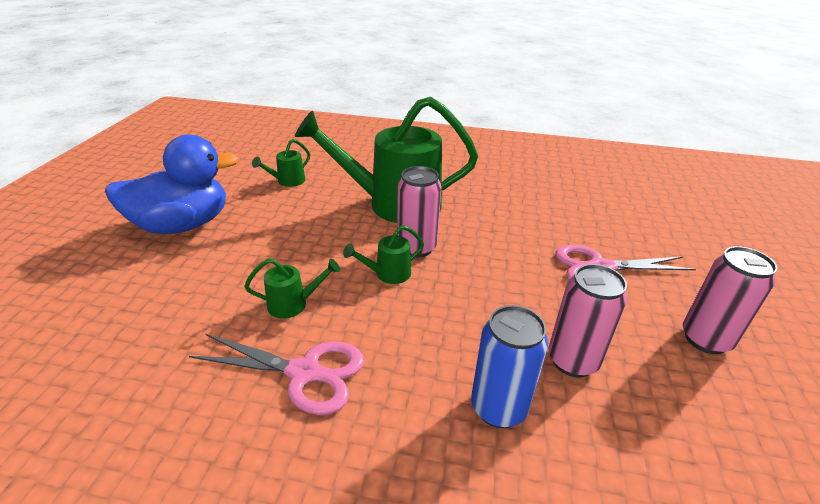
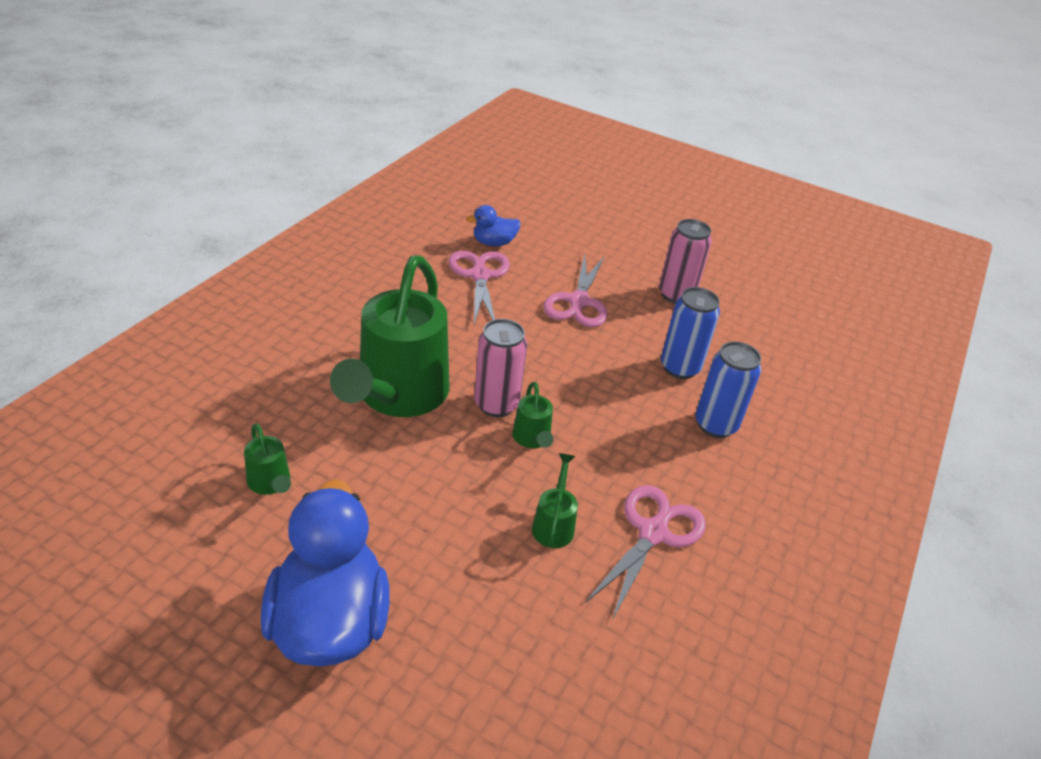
camera: 75 degrees left, 5 degrees up
pink can [548,264,627,377] -> blue can [661,287,720,379]
none -> pink scissors [448,251,510,324]
none -> blue duck [466,205,521,246]

